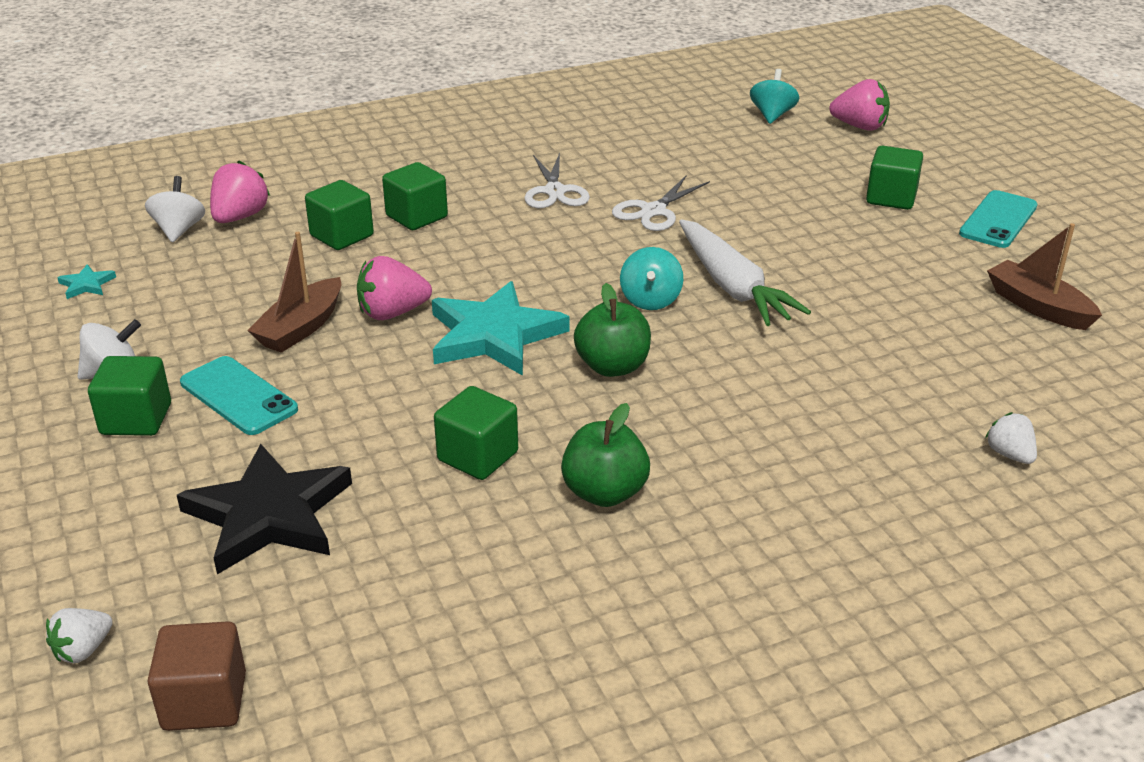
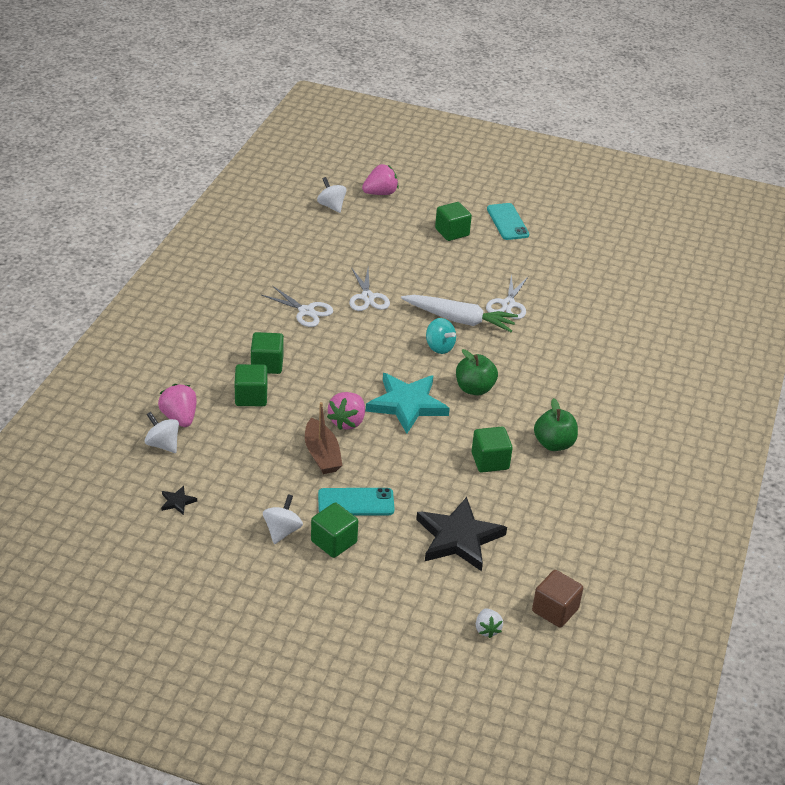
camera: 50 degrees left, 5 degrees up
turquoise star [57,264,116,299] -> black star [161,486,197,515]
turquoise spinning top [750,69,799,124] -> white spinning top [317,177,347,213]
white strawberry [985,412,1037,464] -> none
brown boat [987,223,1102,330] -> none
none -> white scissors [486,274,528,319]

